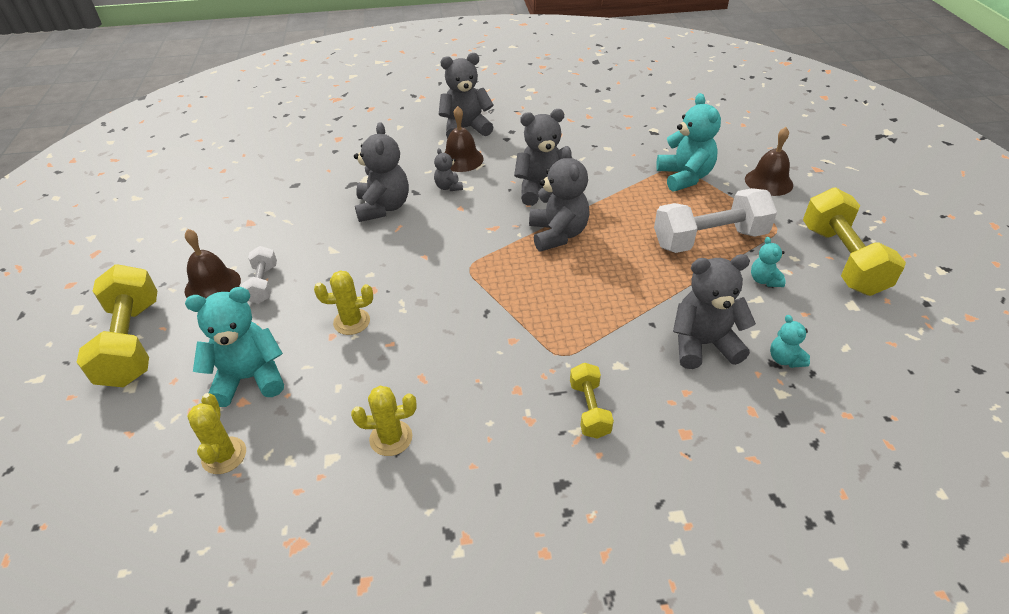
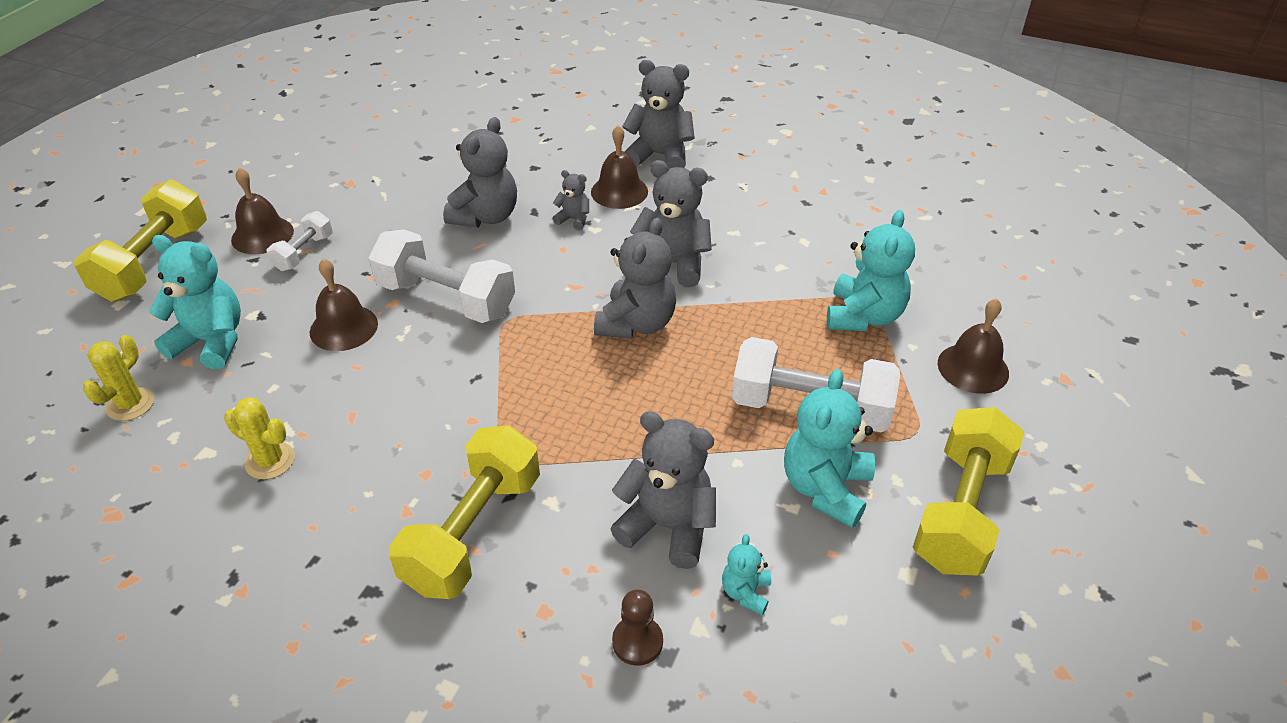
camera: 30 degrees right, 0 degrees up
yellow cactus [314,270,373,335] -> brown bell [310,258,378,351]
grey teddy bear [434,148,463,191] -> grey teddy bear turned 105 degrees clockwise [552,170,589,230]
yellow dumbbell [570,363,614,439] -> yellow dumbbell [389,425,540,599], size x1.91
turquoise teddy bear [751,237,785,287] -> turquoise teddy bear [784,369,875,528], size x1.99
none -> white dumbbell [368,229,515,323]
none -> brown pawn [612,589,663,666]

